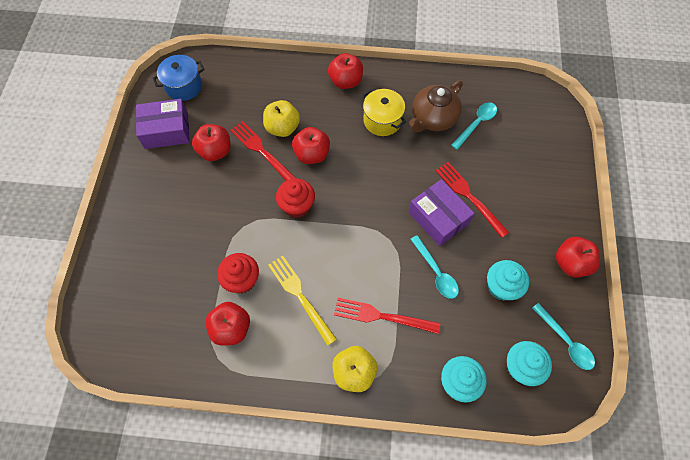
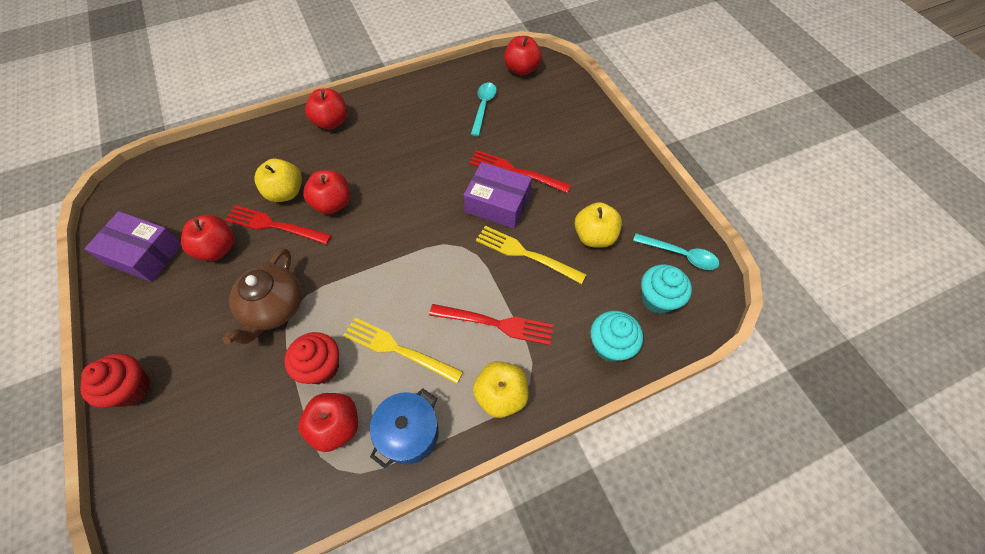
camera: 30 degrees left, 5 degrees down
purple box [136,99,190,149] -> purple box turned 60 degrees clockwise [84,211,181,282]
blue pot [153,55,205,101] -> blue pot moved to [370,388,439,469]
red cupcake [276,179,315,218] -> red cupcake moved to [80,354,150,408]
red fork [334,298,440,334] -> red fork turned 150 degrees counterclockwise [429,304,554,345]
yellow pot [362,89,406,136] -> none
brown teapot [409,80,463,132] -> brown teapot moved to [223,248,302,344]
turquoise spoon [410,235,459,299] -> yellow fork [476,226,587,284]
turquoise cupcake [487,260,529,301] -> yellow apple [575,202,622,248]
red apple [556,237,600,277] -> red apple moved to [504,36,542,76]

